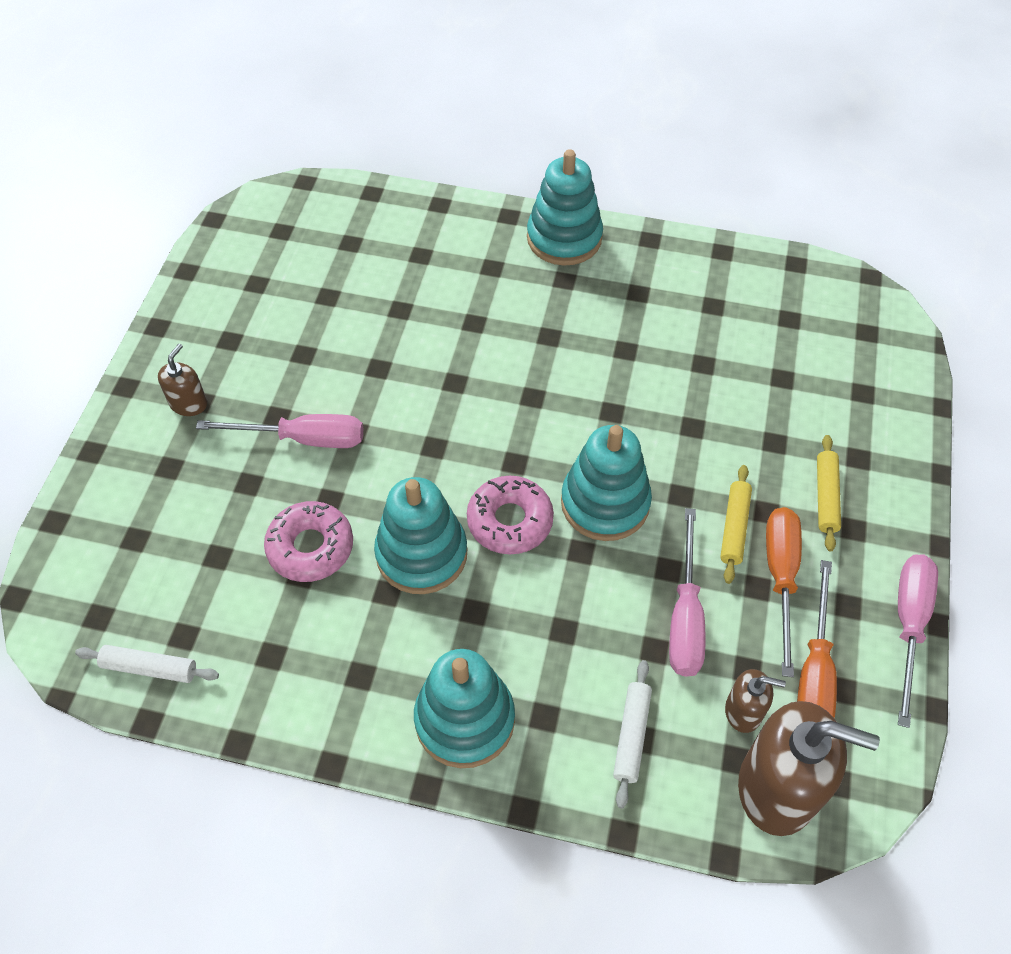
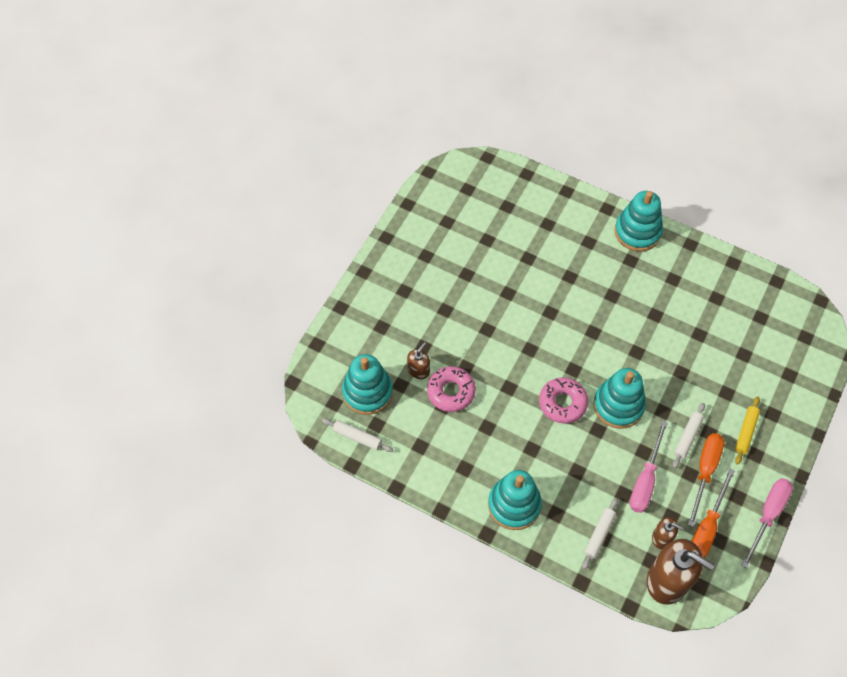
camera: 15 degrees right, 5 degrees up
brown soap dispenser [158,344,207,416] -> brown soap dispenser moved to [407,342,430,379]
pink screwdriver [196,414,363,448] -> none
turquoise stacking toy [374,477,467,594] -> turquoise stacking toy moved to [342,354,393,415]
yellow rolling pin [720,465,752,584] -> white rolling pin [673,403,705,468]

